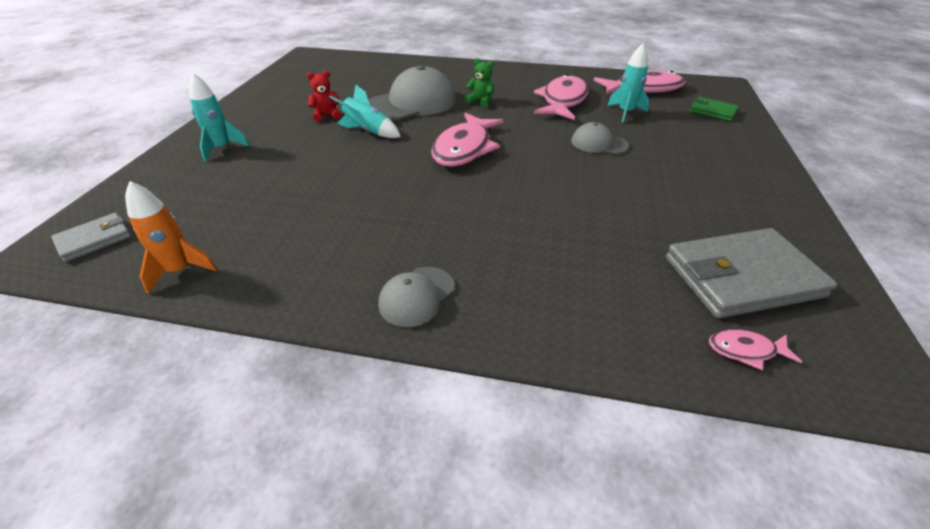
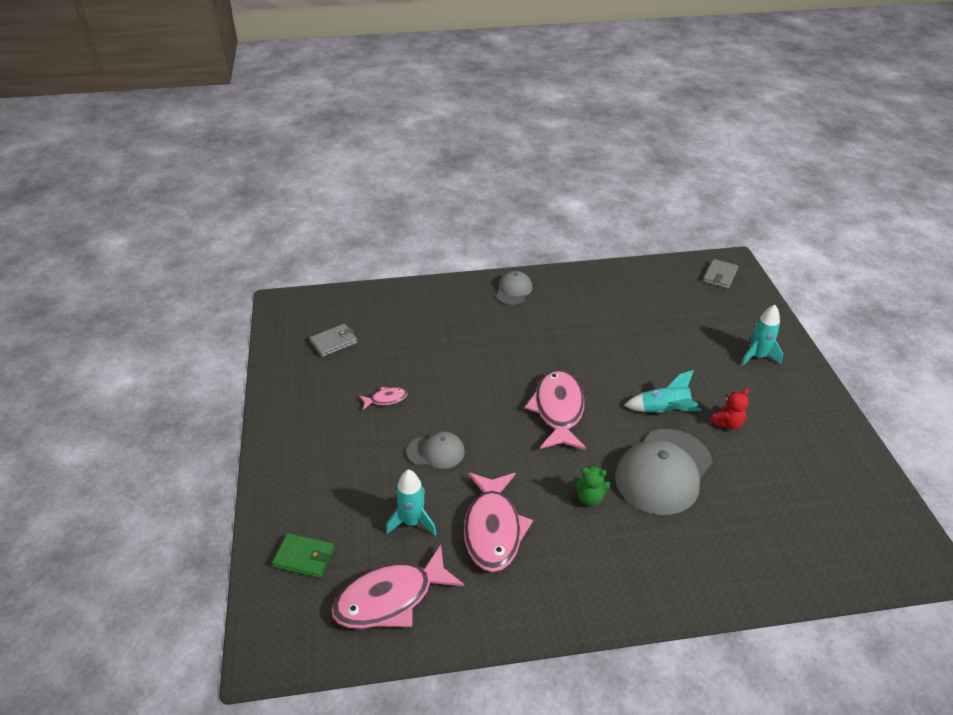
camera: 160 degrees right, 0 degrees up
orange rocket [125,181,217,294] -> none
grey wallet [666,228,837,318] -> grey wallet [310,324,358,357], size x0.52
pink fish [709,329,802,370] -> pink fish moved to [359,387,408,410]

